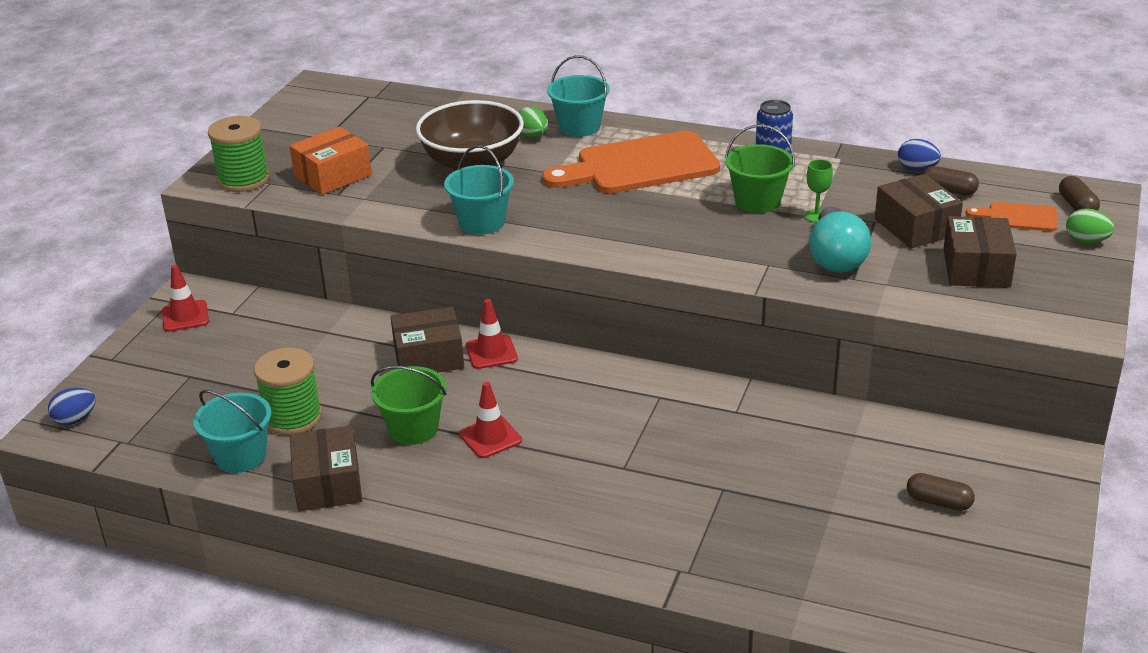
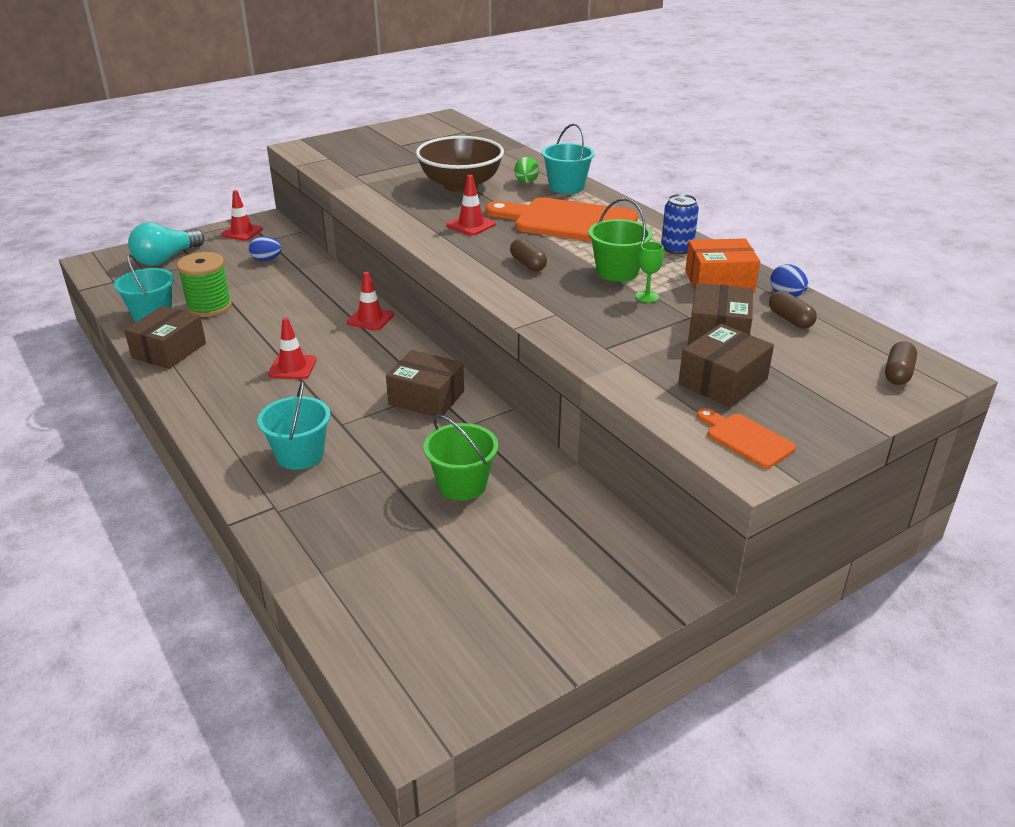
camera: 35 degrees right, 0 degrees up
blue egg [48,388,96,425] -> blue egg moved to [249,236,282,261]
green spool [208,116,270,192] -> none
orange box [289,126,372,195] -> orange box moved to [685,238,760,293]
green bucket [371,366,446,445] -> green bucket moved to [424,415,498,501]
brown box [391,307,464,372] -> brown box moved to [386,350,464,417]
turquoise bucket [444,145,514,235] -> turquoise bucket moved to [257,380,330,470]
turquoise light bulb [809,206,871,273] -> turquoise light bulb moved to [128,222,204,266]
brown capsule [907,473,975,511] -> brown capsule moved to [510,238,547,271]
orange cutting board [966,202,1058,231] -> orange cutting board moved to [697,408,796,468]
green egg [1066,208,1115,243] -> none
none -> red traffic cone [447,175,496,235]

